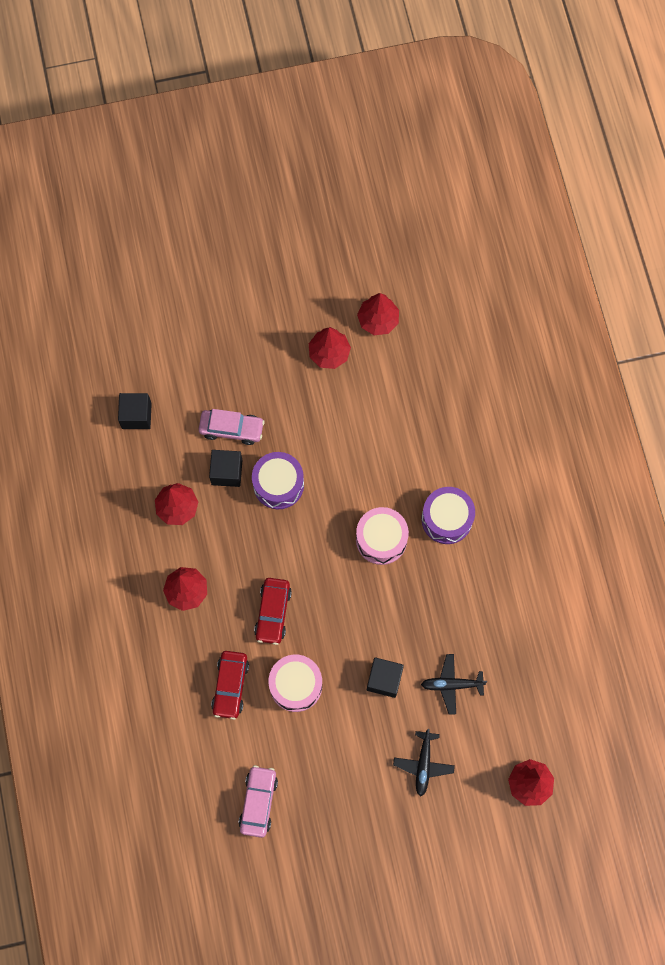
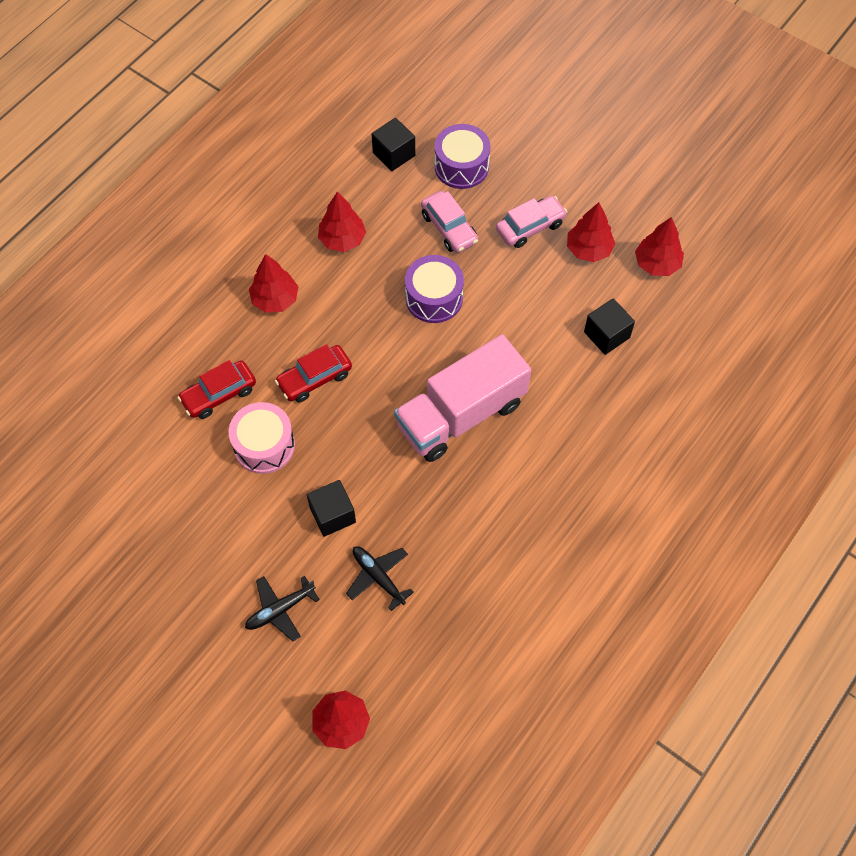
camera: 50 degrees right, 10 degrees down
black cube [209,450,242,487] -> black cube moved to [584,298,635,355]
pink car [238,765,278,838] -> pink car moved to [496,196,567,248]
pink drum [356,507,409,565] -> pink truck [394,334,531,462]
purple drum [421,487,475,544] -> purple drum moved to [434,124,490,189]

